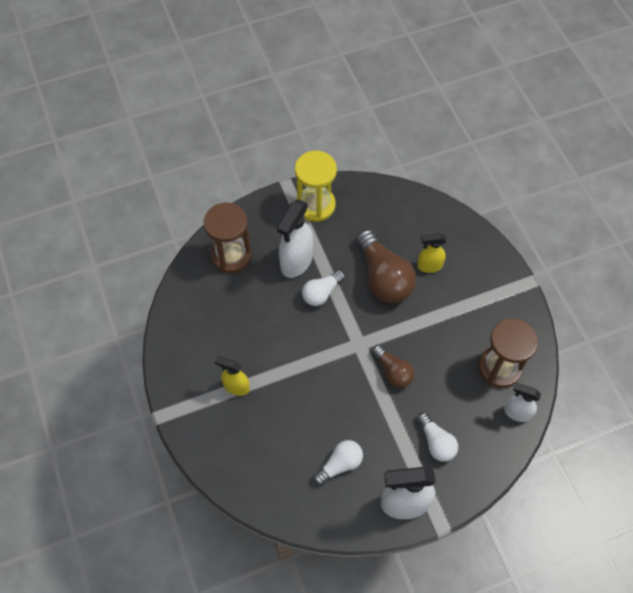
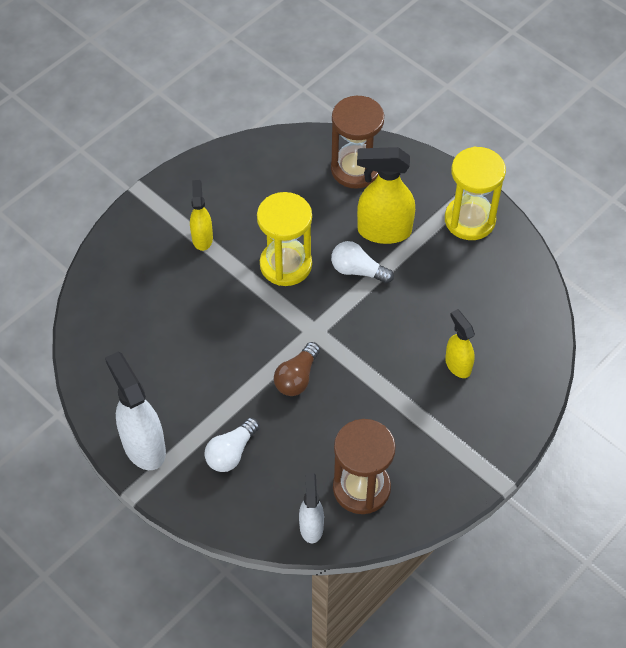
camera: 65 degrees right, 5 degrees down
white spray bottle [277,199,313,278] -> yellow spray bottle [357,147,415,244]
white light bulb [313,440,363,486] -> none
brown light bulb [356,229,416,303] -> none
none -> yellow hourglass [257,192,312,286]

